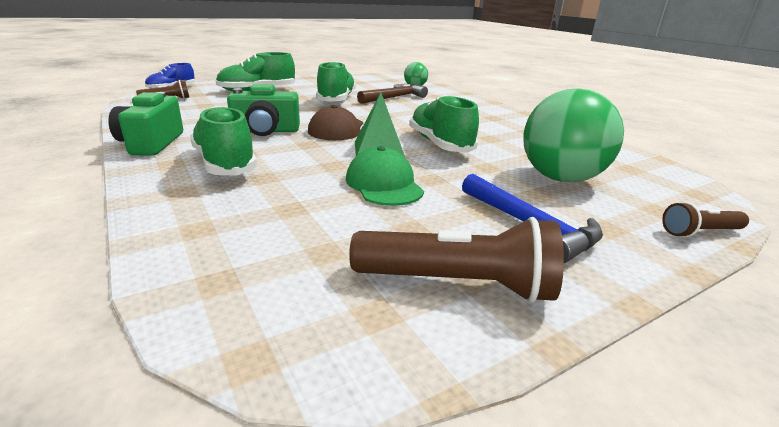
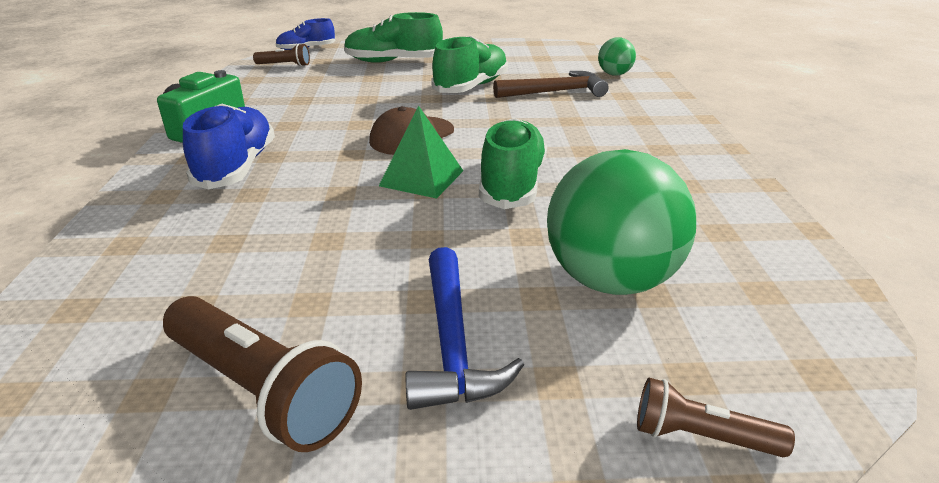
camera: 30 degrees right, 5 degrees up
green shoe [190,106,257,175] -> blue shoe [183,104,275,189]
green camera [227,84,300,136] -> none
green cap [346,146,424,206] -> none

